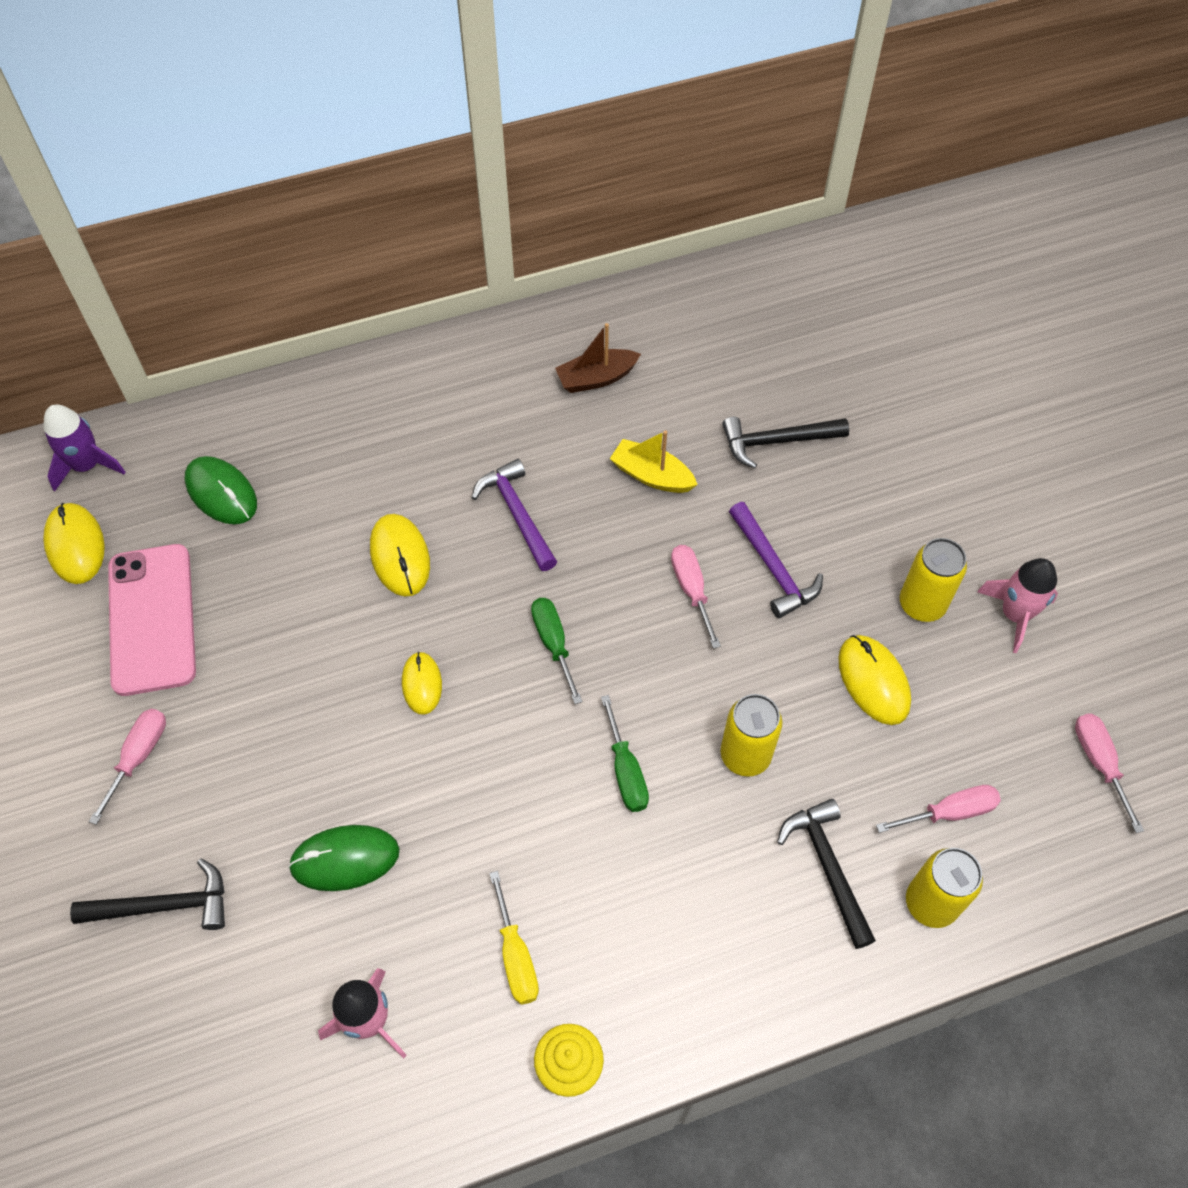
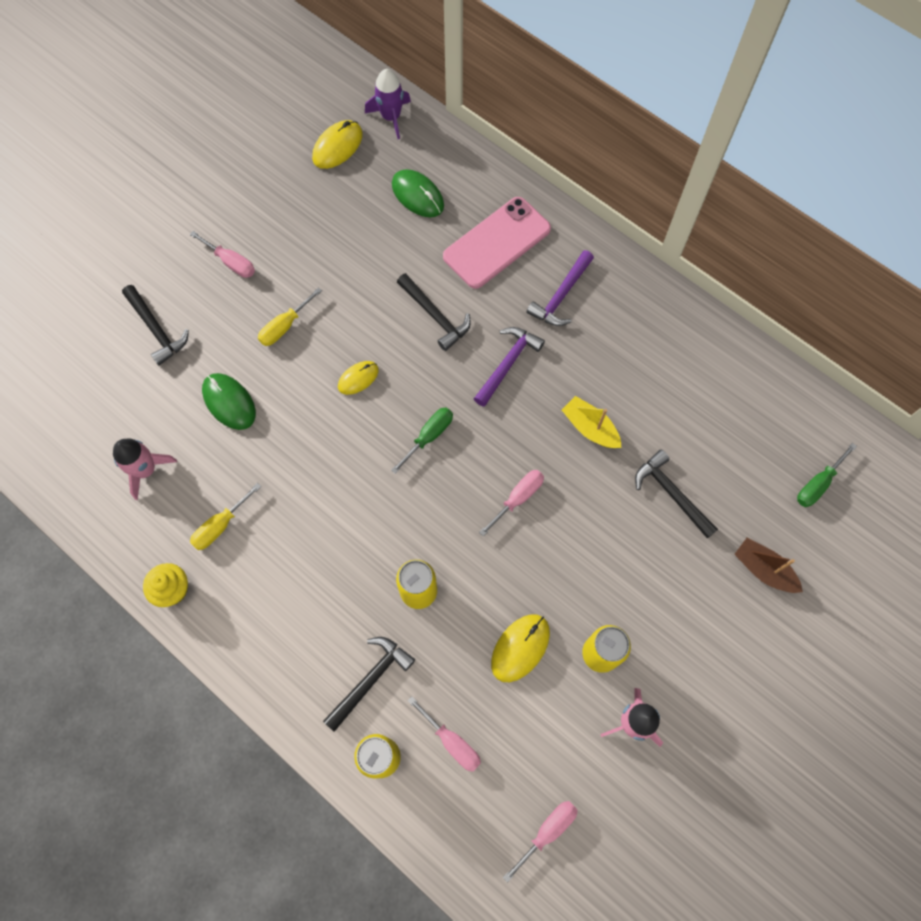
camera: 60 degrees right, 10 degrees up
pink screwdriver [89,709,166,825] -> pink screwdriver turned 45 degrees clockwise [190,231,255,278]
pink phone [108,544,196,696] -> pink phone moved to [443,197,551,289]
green mouse [185,456,257,524] -> green mouse turned 60 degrees counterclockwise [392,169,444,217]
yellow mouse [370,514,430,597] -> black hammer [397,273,471,351]
brown boat [555,323,641,393] -> brown boat moved to [734,538,803,593]
green screwdriver [601,695,649,812] -> green screwdriver moved to [797,443,857,507]
yellow boat [610,430,698,493] -> yellow boat turned 45 degrees counterclockwise [562,396,622,448]
purple hammer [729,502,823,618] -> purple hammer moved to [526,250,594,326]
none -> yellow screwdriver [258,287,322,346]

